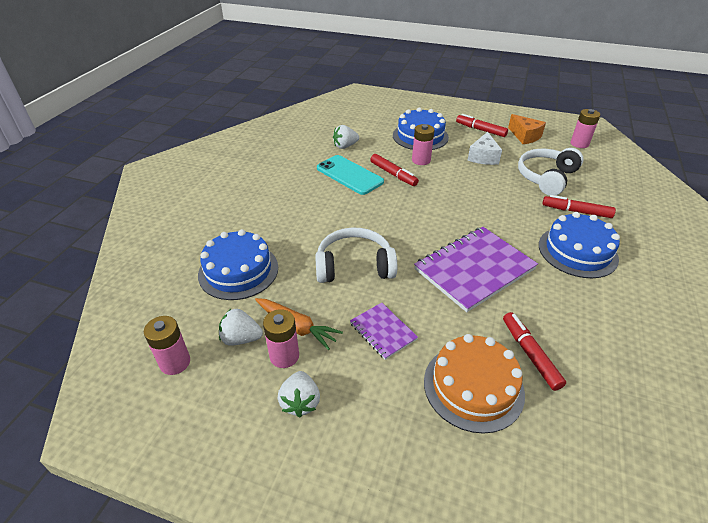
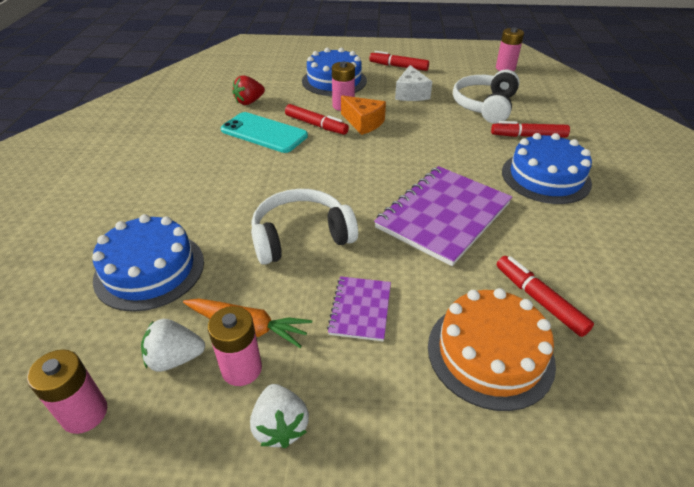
camera: 15 degrees left, 0 degrees up
white strawberry [333,125,359,149] -> red strawberry [232,75,265,105]
purple notebook [350,303,418,360] -> purple notebook turned 60 degrees clockwise [327,276,391,341]
orange cheese [508,114,546,144] -> orange cheese moved to [341,95,386,135]

